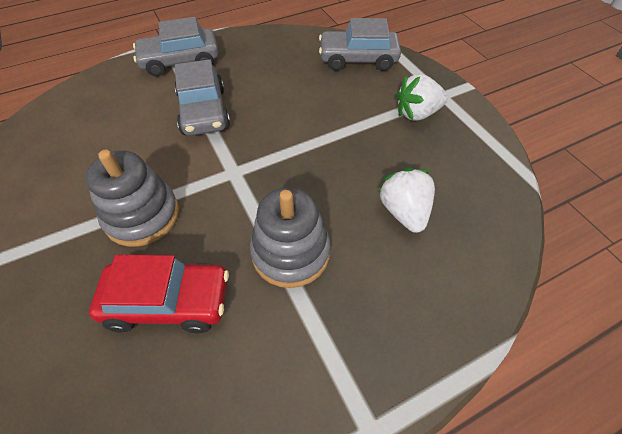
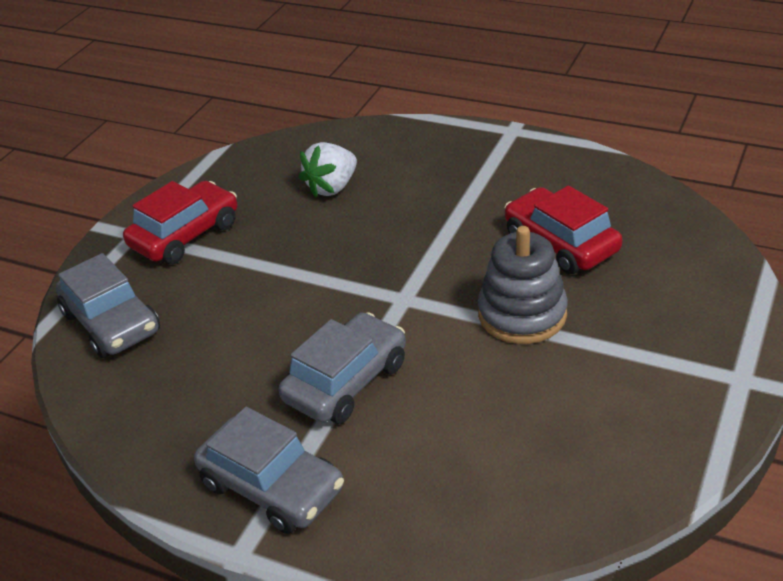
camera: 125 degrees left, 15 degrees down
grey stacking toy [250,187,331,288] -> none
white strawberry [396,74,448,121] -> red car [123,181,237,264]

